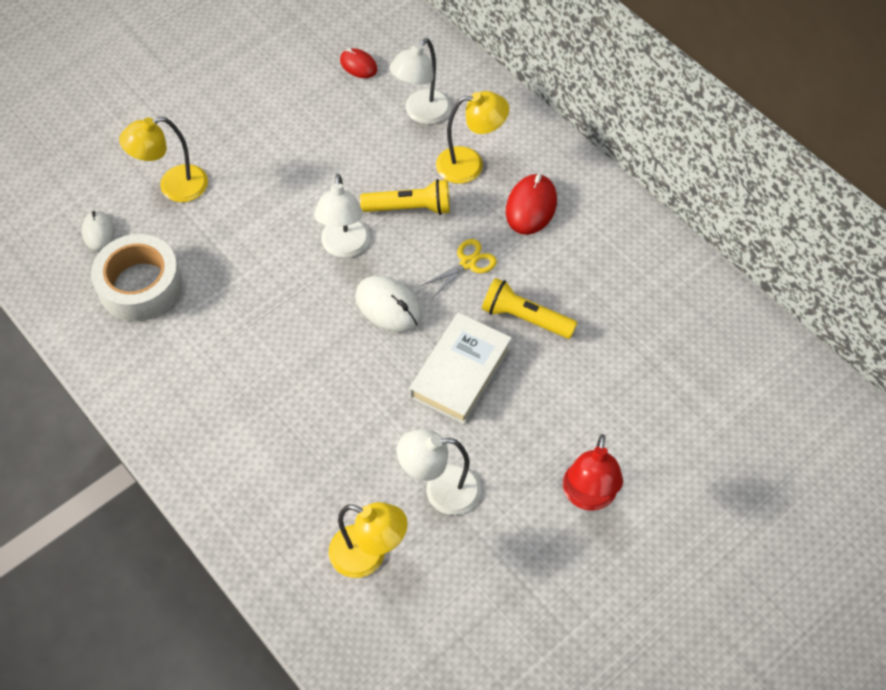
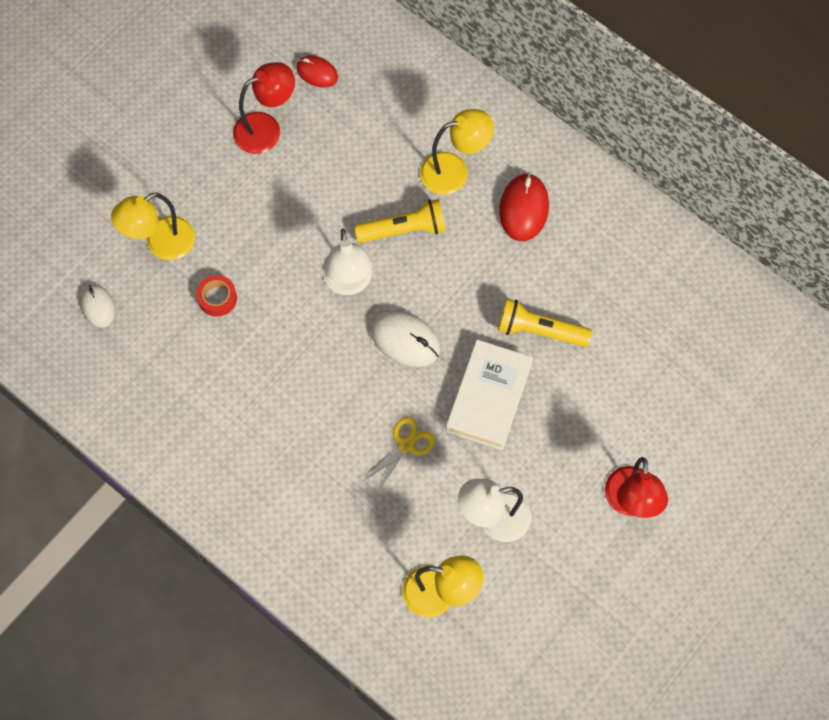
camera: 10 degrees left, 10 degrees up
white tape [91,234,182,321] -> none
white lamp [389,38,451,124] -> none
yellow scissors [421,239,497,298] -> yellow scissors moved to [363,417,435,493]
none -> red tape [196,275,237,317]
none -> red lamp [233,62,295,154]

